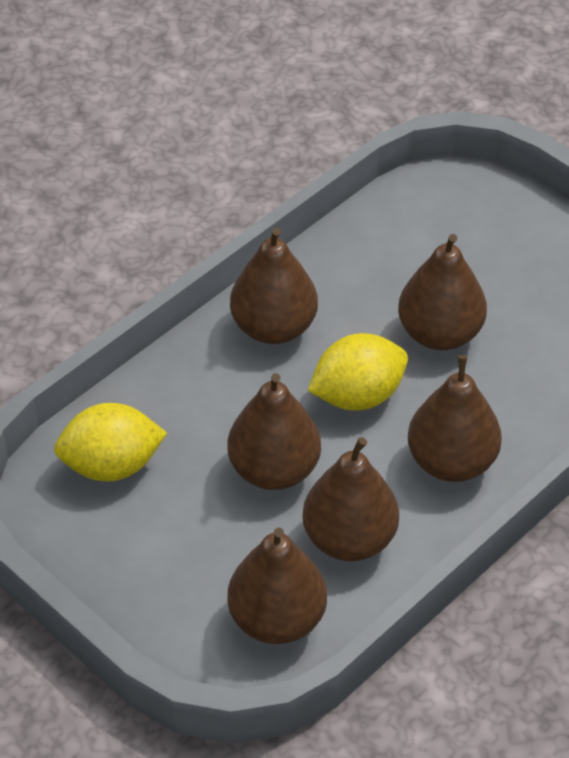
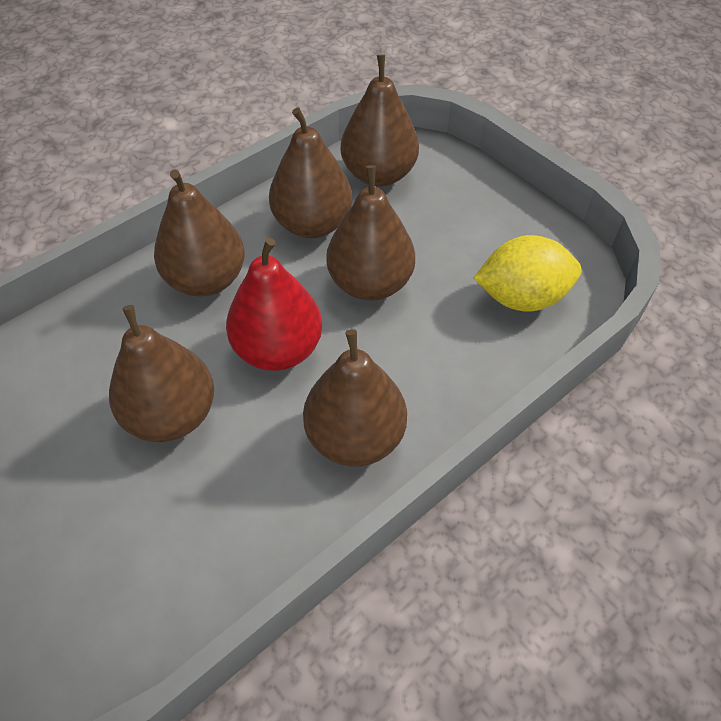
camera: 175 degrees left, 5 degrees up
yellow lemon [308,333,408,411] -> red pear [226,238,322,371]

